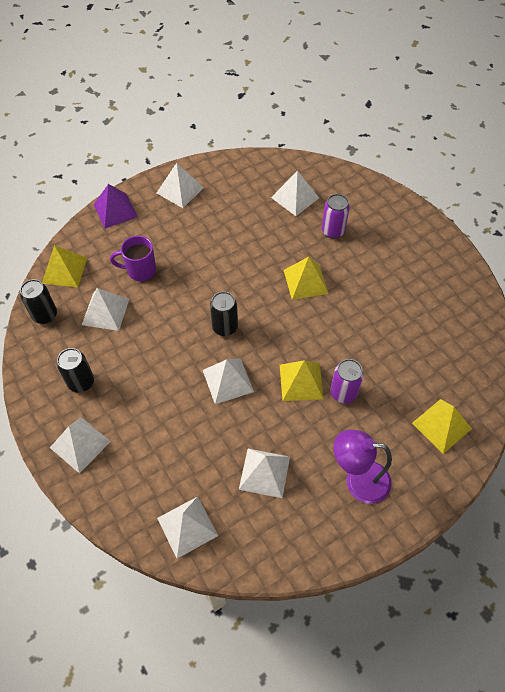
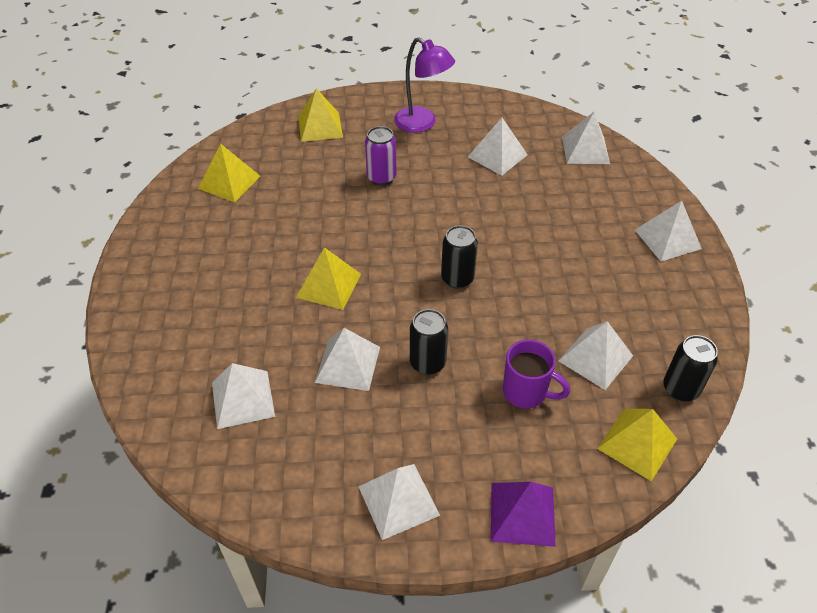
camera: 150 degrees left, 10 degrees down
black can [57,348,94,393] -> black can moved to [410,309,448,375]
white pyramid [203,358,254,404] -> white pyramid moved to [315,328,380,391]
yellow pyramid [280,360,324,401] -> yellow pyramid moved to [198,143,260,202]
purple can [322,194,350,239] -> none

